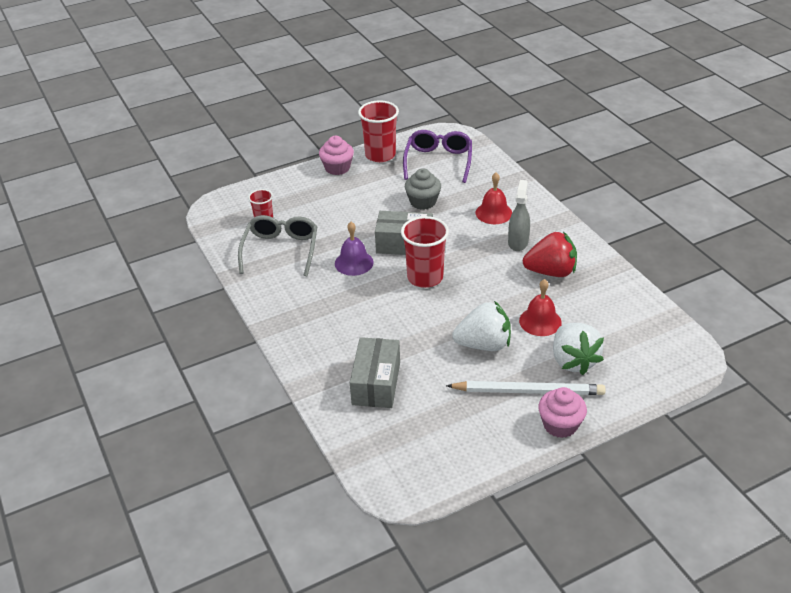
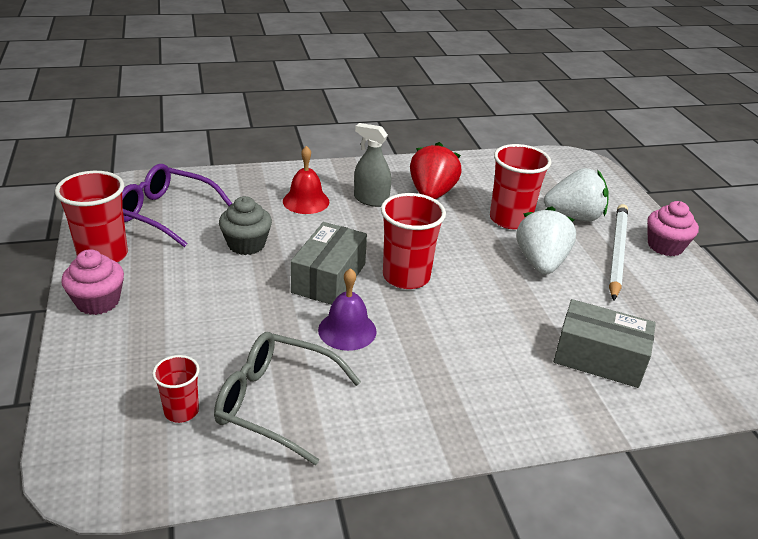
camera: 80 degrees left, 5 degrees down
red bell [519,279,562,336] -> red cup [490,144,552,229]

